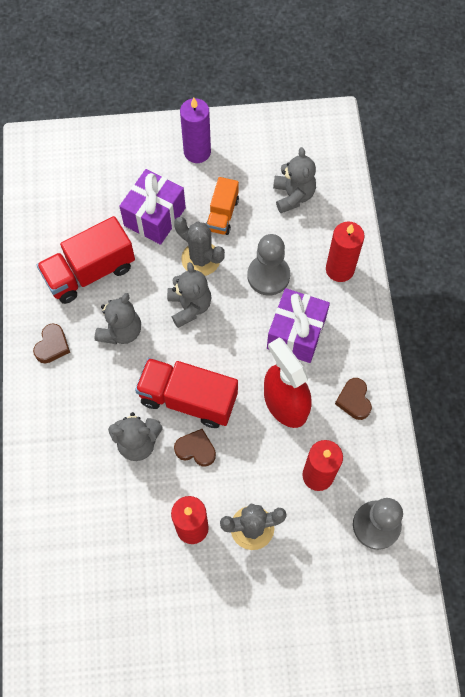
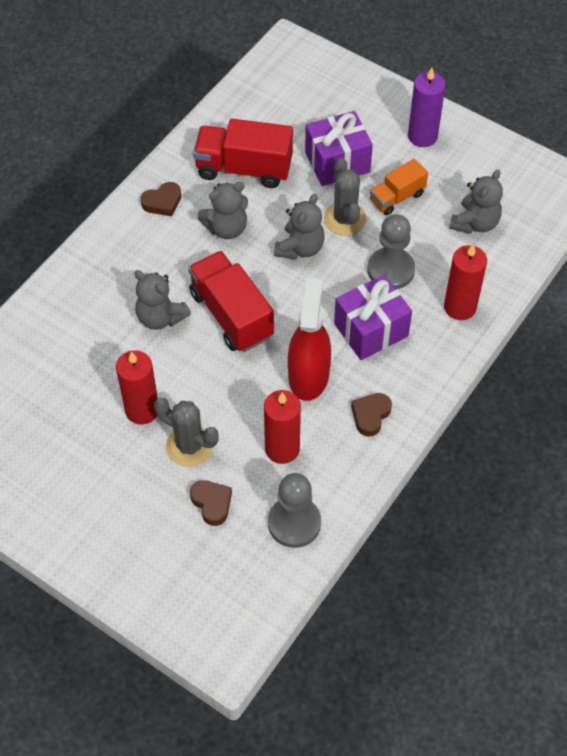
camera: 40 degrees right, 10 degrees down
brown heart [174,429,216,467] -> brown heart moved to [190,480,232,526]

